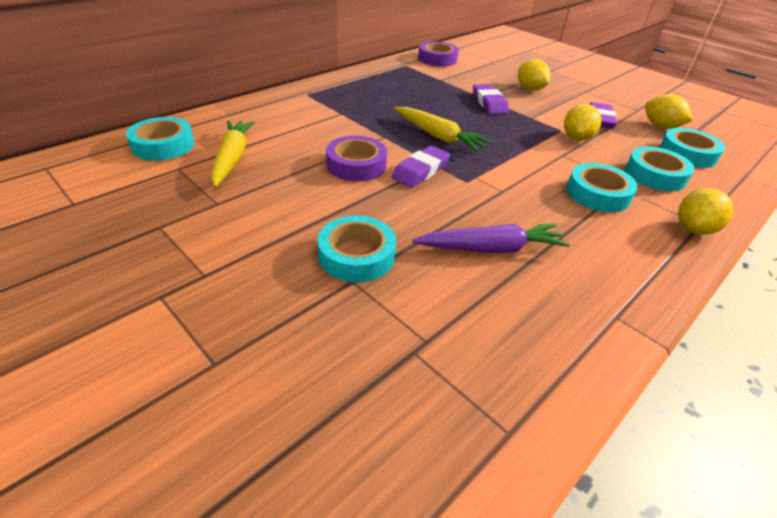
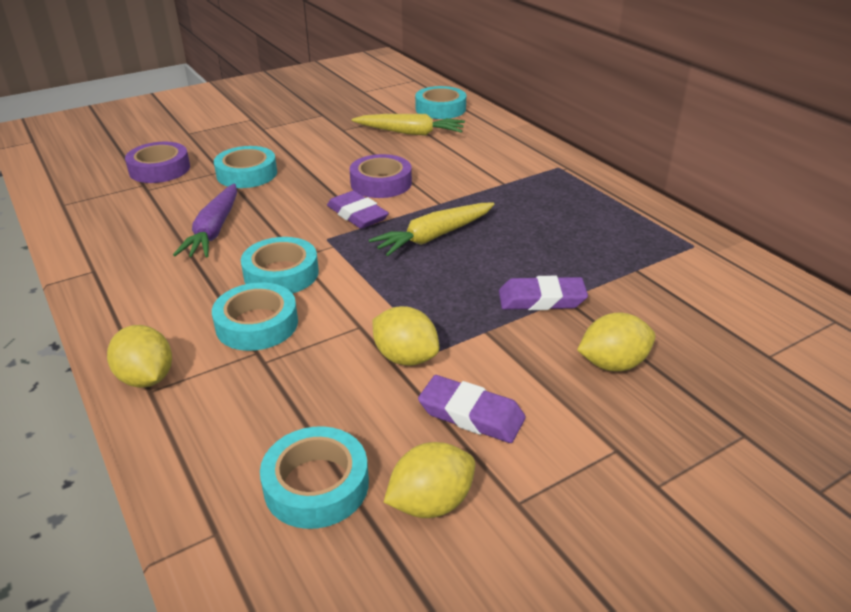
camera: 105 degrees right, 5 degrees down
purple tape [418,41,459,67] -> purple tape moved to [125,142,190,183]
turquoise tape [625,147,695,191] -> turquoise tape moved to [241,237,319,293]

